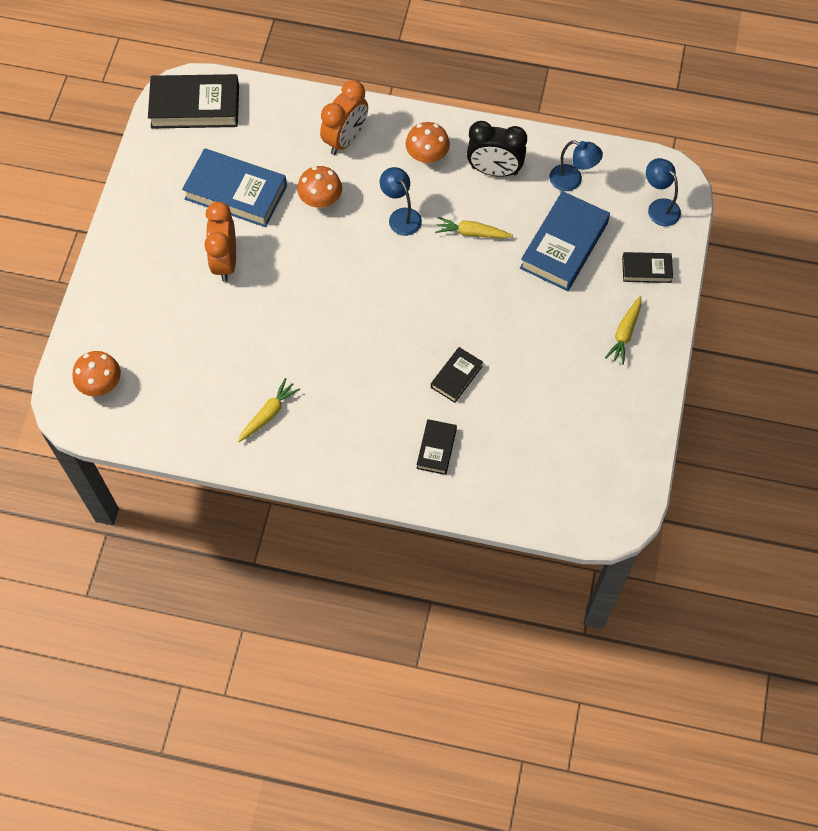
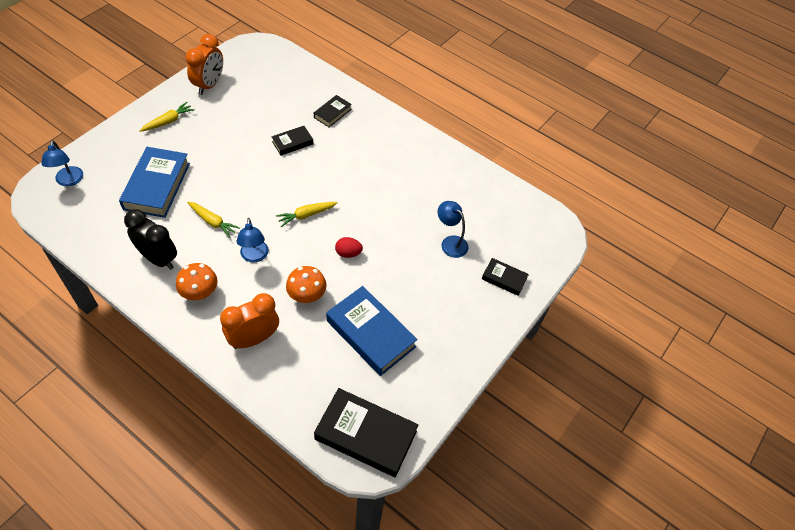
camera: 160 degrees left, 10 degrees down
orange mushroom [73,351,121,396] -> none
orange clock [204,202,236,282] -> orange clock moved to [186,34,223,95]
yellow carrot [238,378,300,442] -> yellow carrot moved to [276,202,337,227]
blue book [520,191,610,291] -> blue book turned 45 degrees counterclockwise [119,147,190,218]
blue lamp [549,140,603,191] -> blue lamp moved to [438,201,468,258]
black book [622,252,673,283] -> black book moved to [482,258,529,296]
none -> red egg [335,237,363,258]

